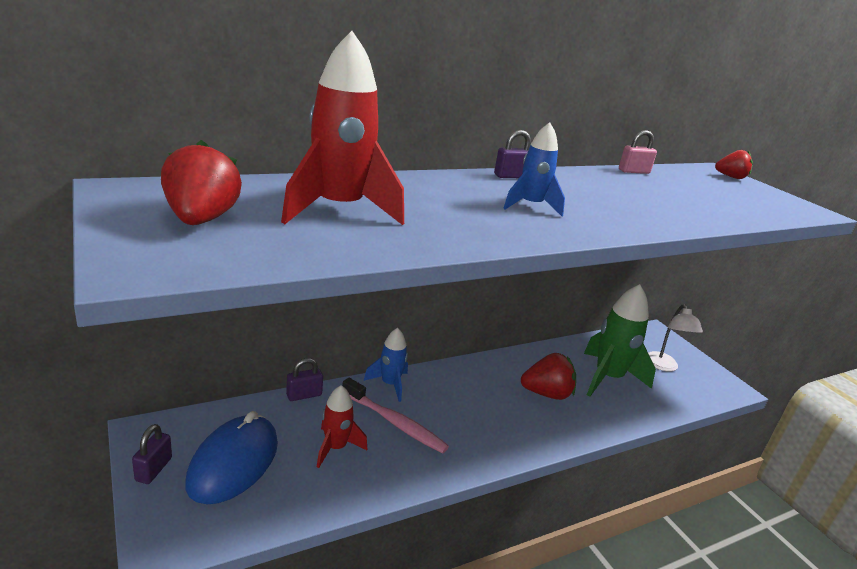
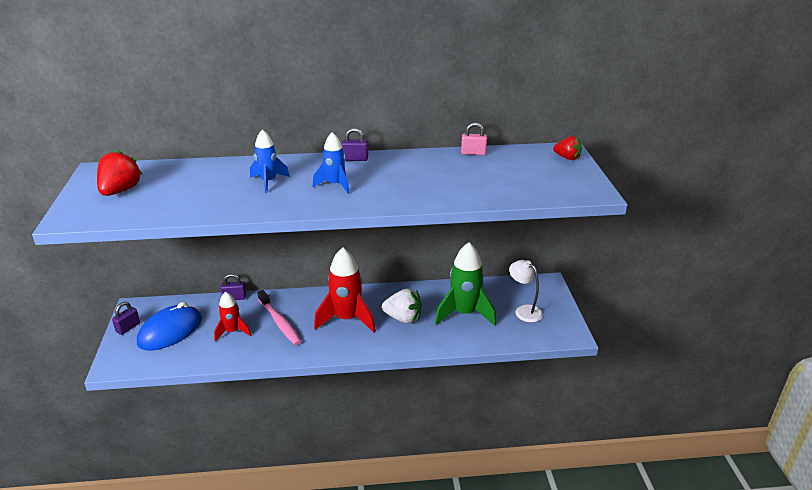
camera: 25 degrees right, 5 degrees up
red rocket [281,31,404,225] -> red rocket moved to [314,247,376,332]
blue rocket [363,328,408,402] -> blue rocket moved to [250,129,290,193]
red strawberry [521,353,576,400] -> white strawberry [382,288,422,324]
white lamp [648,304,703,372] -> white lamp turned 120 degrees clockwise [509,260,543,322]

